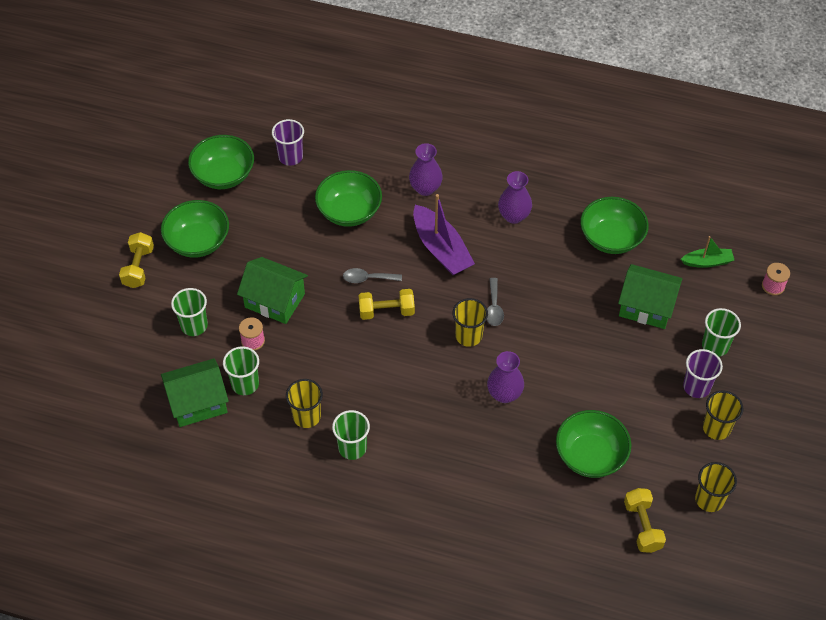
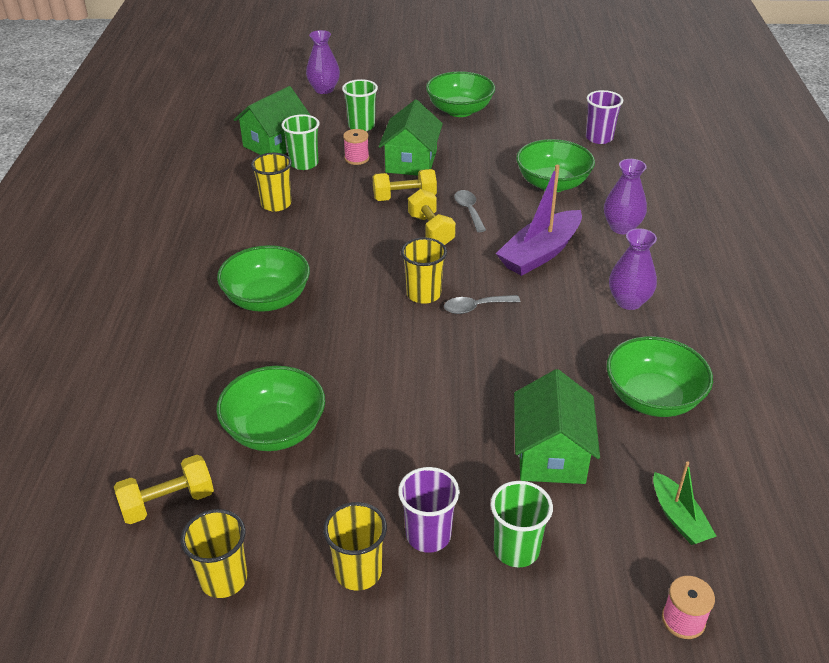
camera: 75 degrees right, 15 degrees down
yellow dumbbell [119,232,154,288] -> yellow dumbbell moved to [373,169,437,201]
green house [161,358,229,427] -> green house turned 75 degrees clockwise [234,86,310,155]
green bowl [188,135,254,189] -> green bowl moved to [217,245,310,312]
green cup [332,410,370,460] -> none
purple vase [487,351,524,403] -> purple vase moved to [306,30,340,94]

